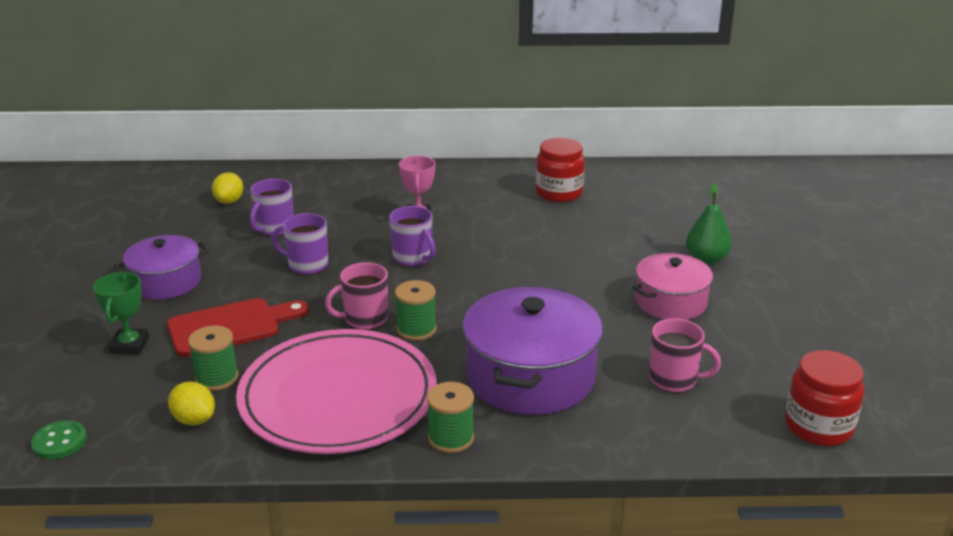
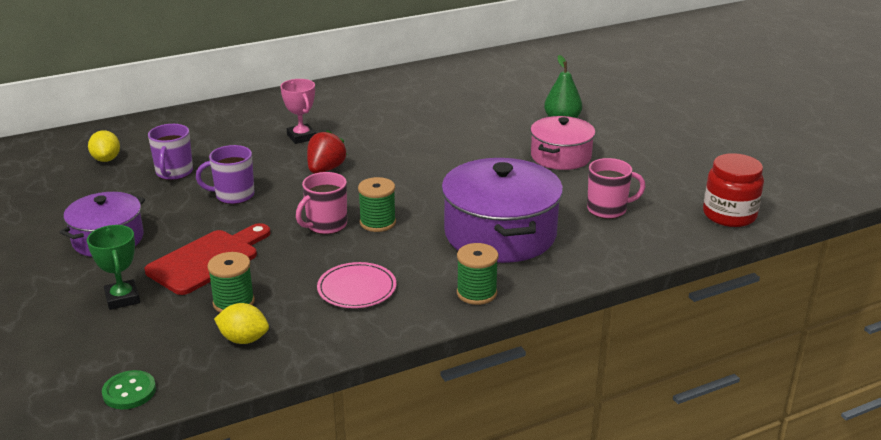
camera: 25 degrees left, 0 degrees up
pink plate [236,329,437,454] -> pink plate [317,262,396,308], size x0.44
purple mug [389,206,436,267] -> red strawberry [307,130,347,173]
red jar [536,138,585,202] -> none

